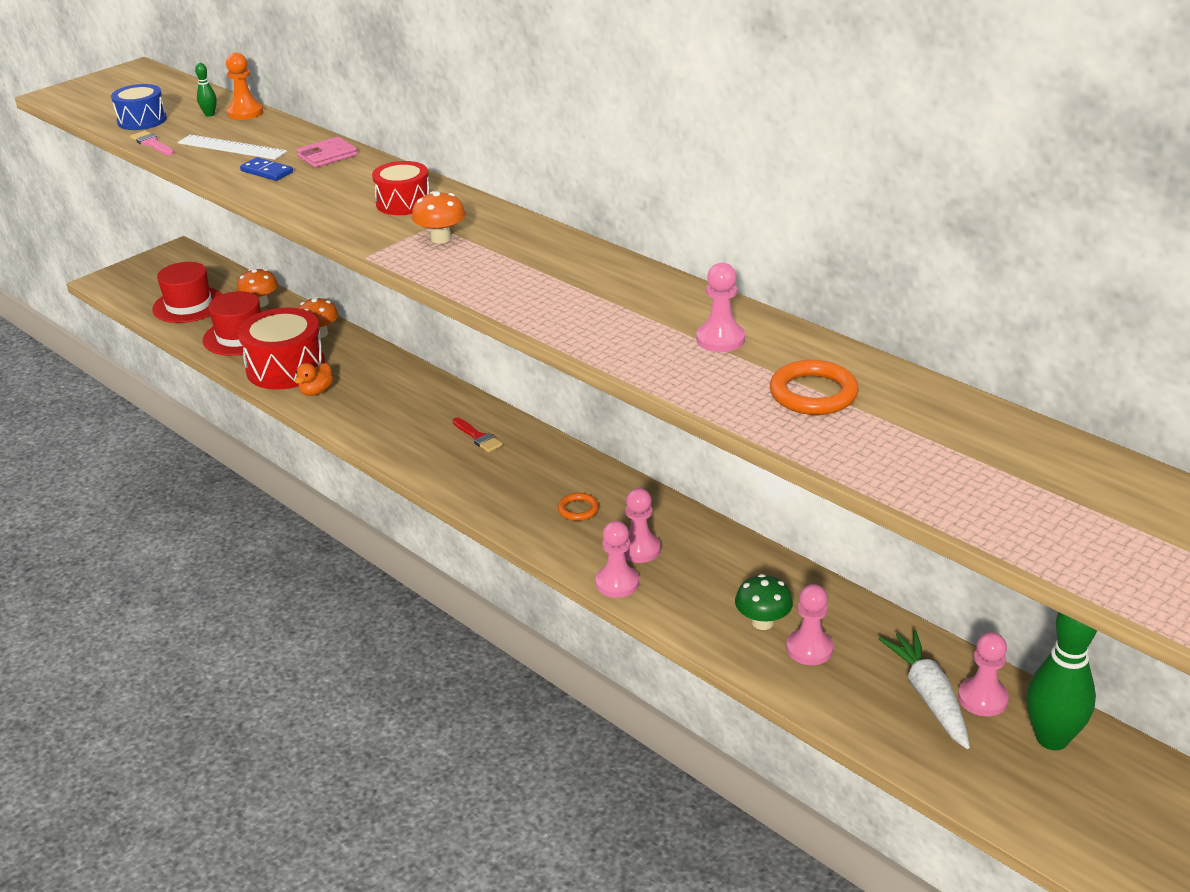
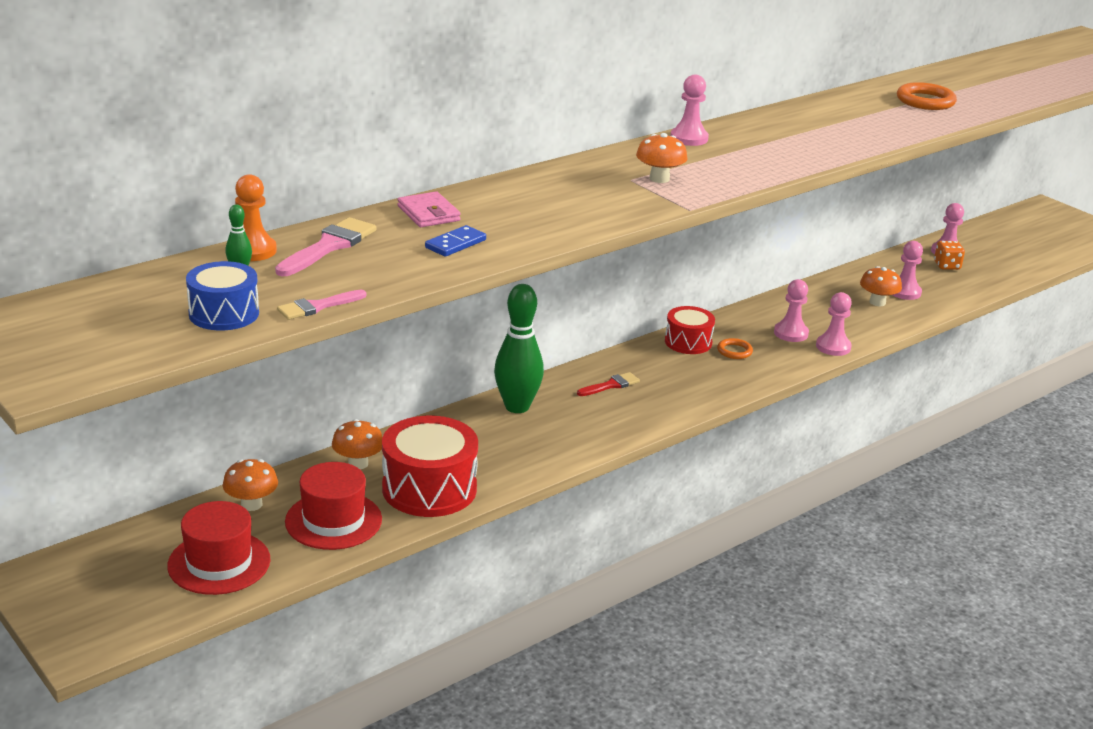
camera: 85 degrees left, 5 degrees down
white ruler [178,135,287,160] -> none
orange duck [294,363,333,396] -> none
red drum [372,161,429,215] -> red drum moved to [665,306,715,354]
pink pawn [696,263,745,352] -> pink pawn moved to [671,74,709,146]
green mushroom [735,574,793,630] -> orange mushroom [860,266,902,306]
white carrot [879,630,970,749] -> orange dice [934,241,965,270]
green bowling pin [1026,612,1097,750] -> green bowling pin moved to [494,284,544,413]
none -> pink brush [275,217,377,276]

